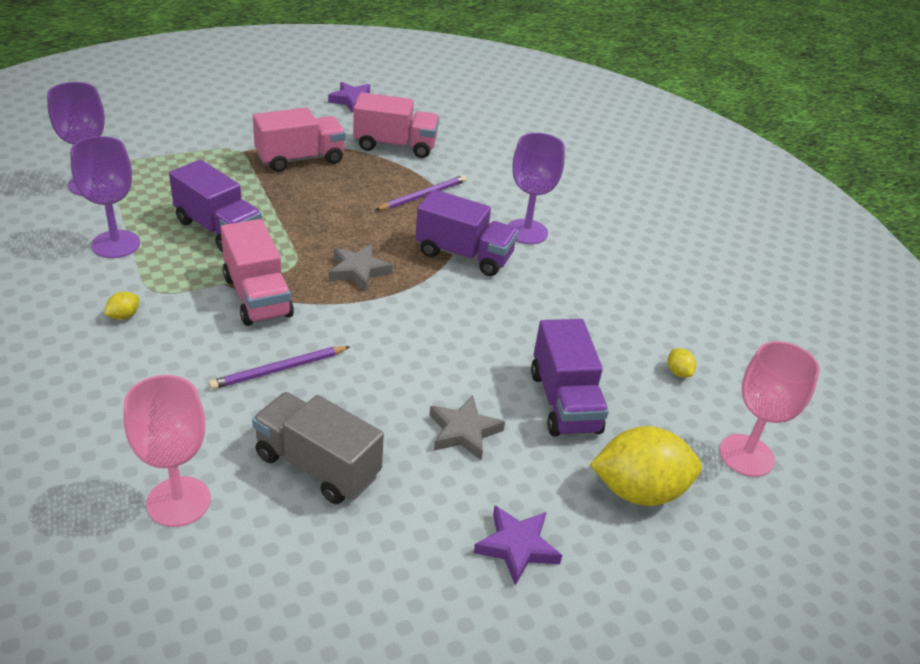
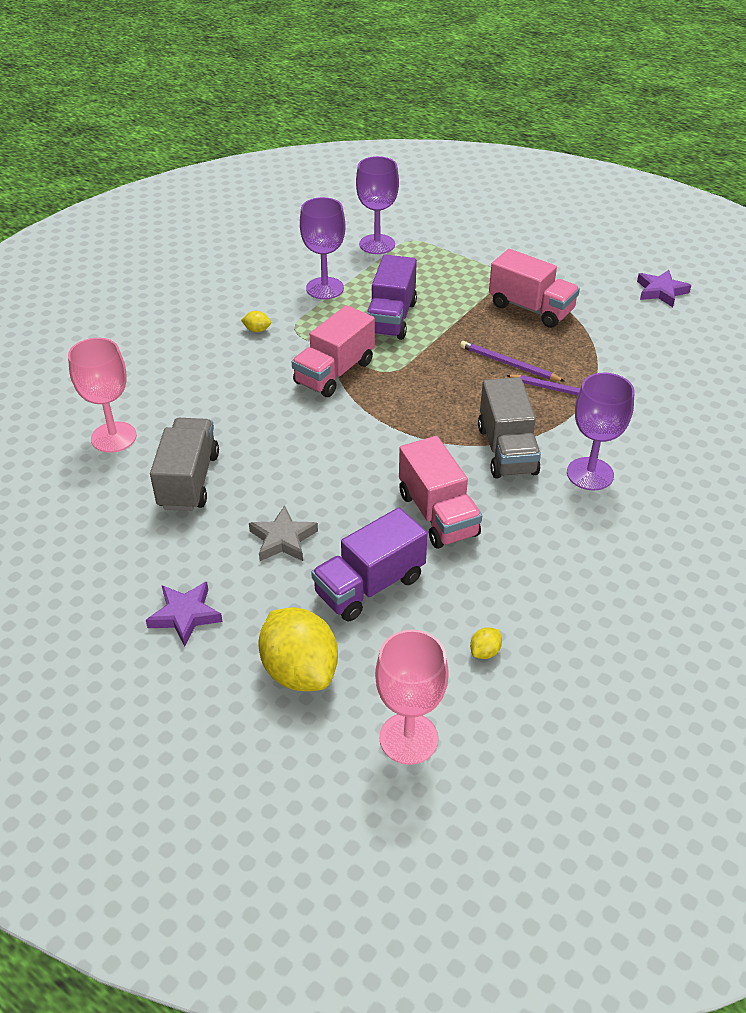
camera: 65 degrees right, 5 degrees up
purple pencil [209,346,350,390] -> purple pencil moved to [460,341,565,382]
grey star [329,244,393,291] -> none
pink truck [353,92,439,158] -> pink truck moved to [399,436,482,549]
purple truck [415,189,518,276] -> grey truck [478,377,541,479]

